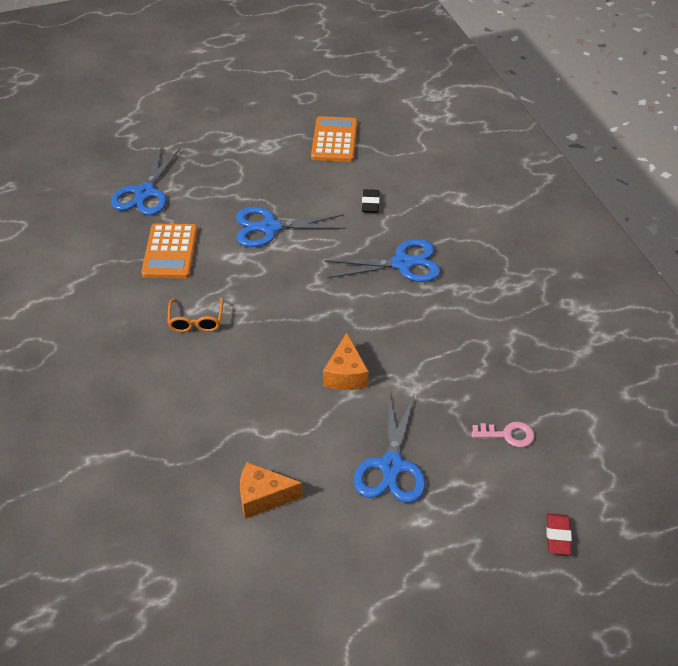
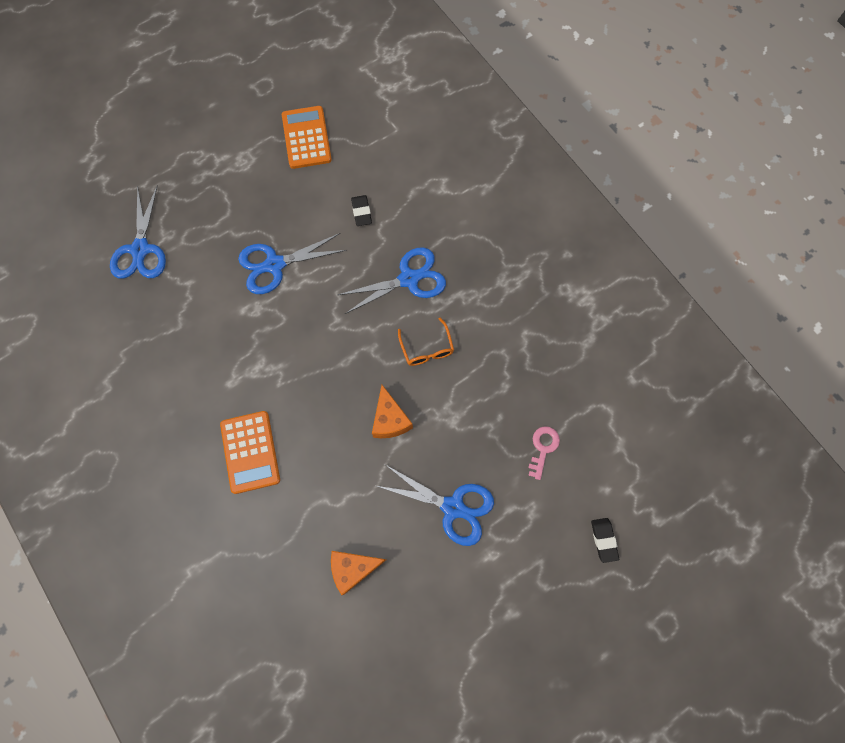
camera: 15 degrees left, 25 degrees up
orange calculator [141,224,198,278] -> orange calculator moved to [220,411,280,494]
orange glasses [167,297,224,332] -> orange glasses moved to [398,318,454,366]
blue scissors [354,393,426,503] -> blue scissors turned 60 degrees counterclockwise [377,465,494,546]
pink key [471,422,535,447] -> pink key turned 60 degrees counterclockwise [528,426,560,480]
red eraser [546,513,572,555] -> black eraser [591,518,619,563]

